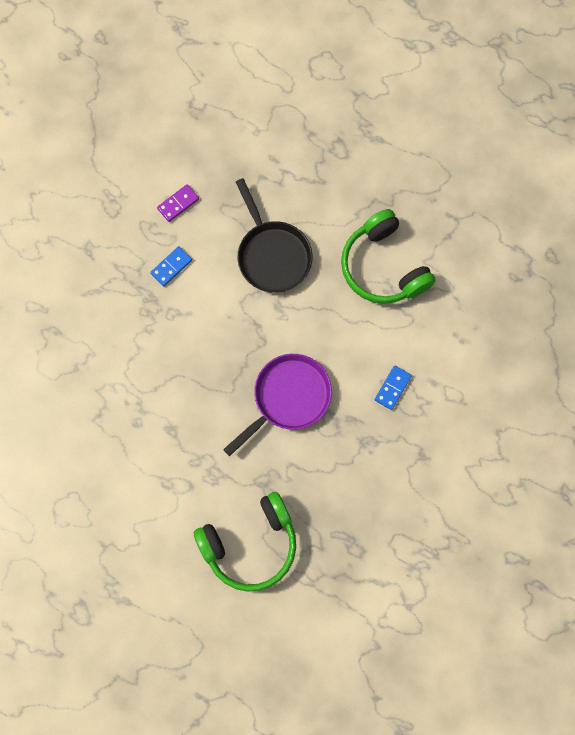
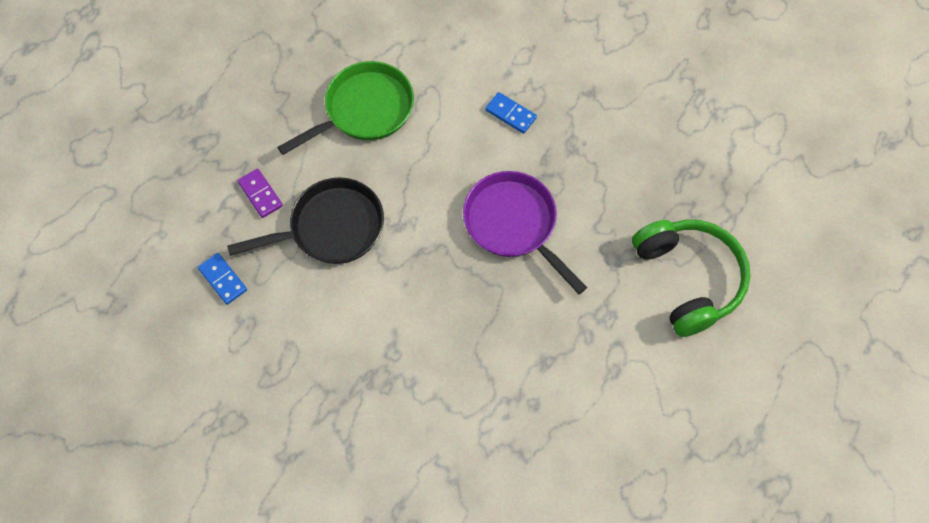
camera: 85 degrees left, 10 degrees down
blue domino [150,246,192,286] -> blue domino moved to [198,253,247,305]
purple domino [157,184,199,222] -> purple domino moved to [238,169,283,218]
green headphones [341,209,436,304] -> green pan [277,61,414,155]

